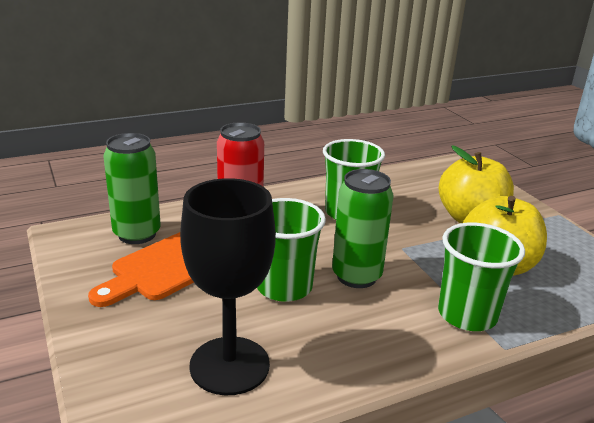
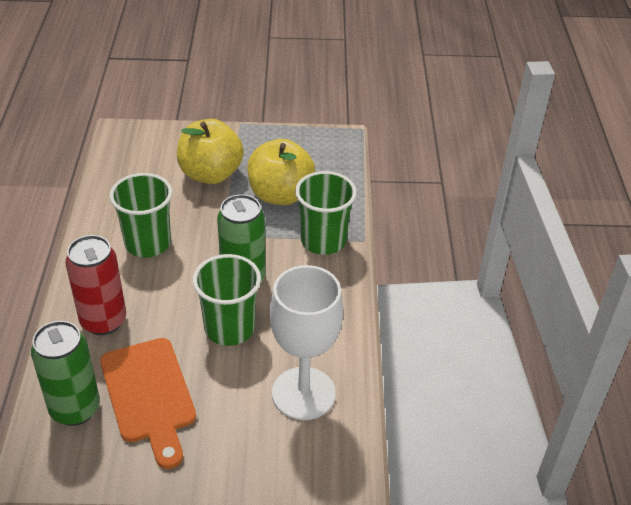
camera: 65 degrees left, 15 degrees up
black goblet [180,178,276,395] -> white goblet [270,265,343,420]

